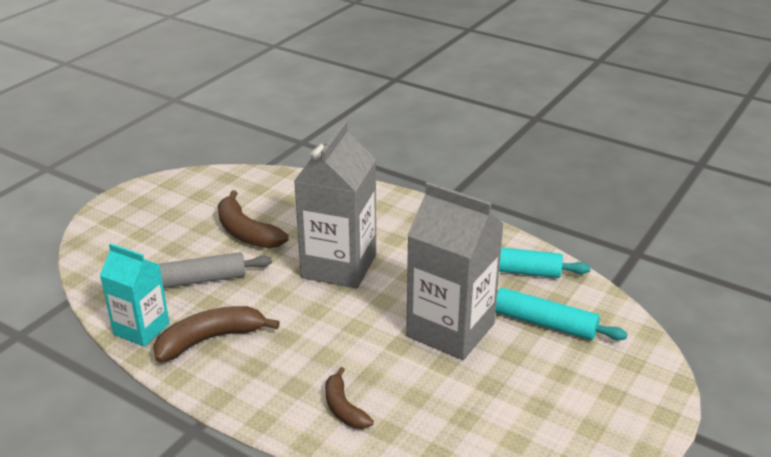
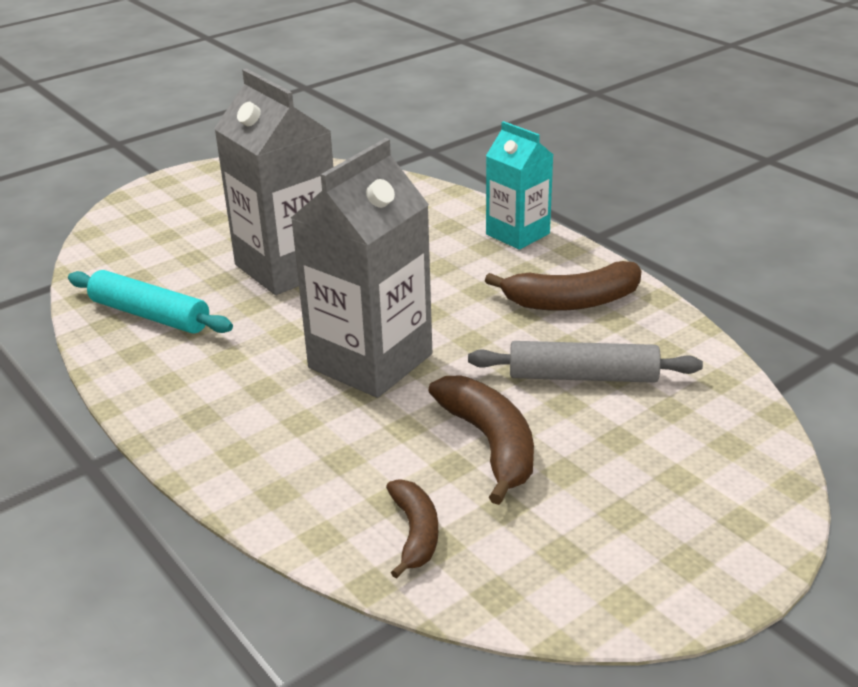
camera: 160 degrees left, 0 degrees up
turquoise carton [100,243,170,347] -> turquoise carton moved to [486,121,553,250]
brown banana [325,367,374,429] -> brown banana moved to [386,479,438,579]
turquoise rolling pin [496,288,628,340] -> none

